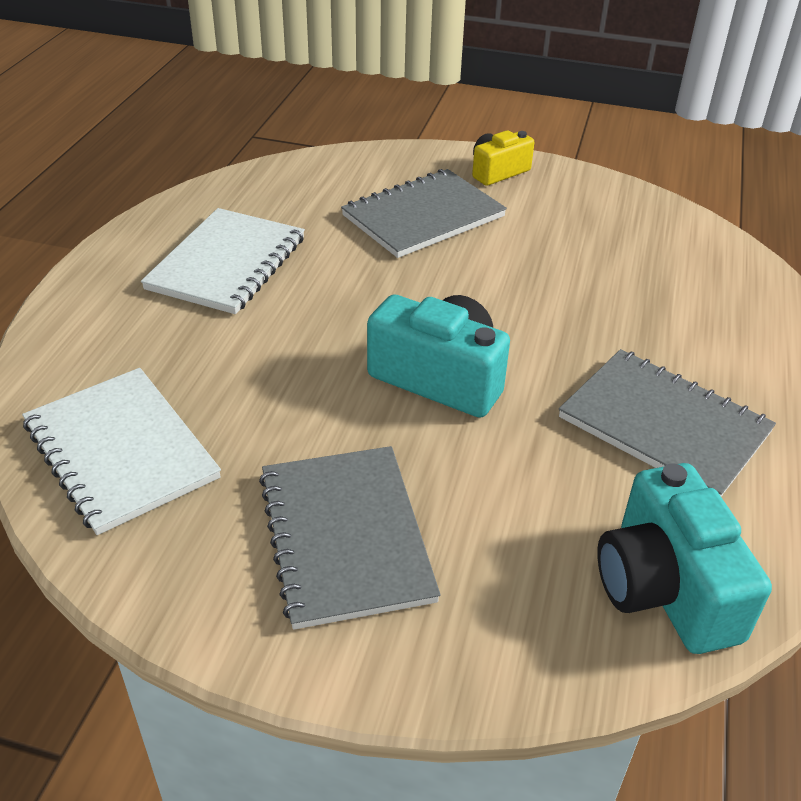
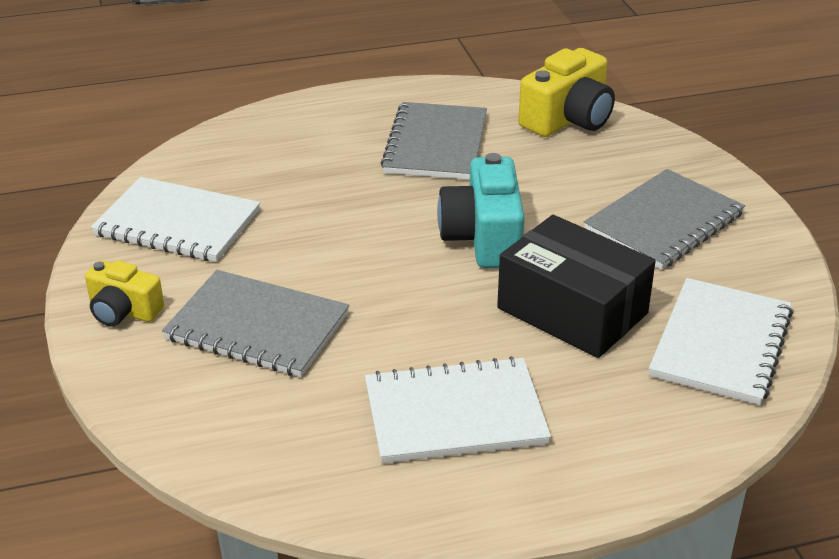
camera: 120 degrees left, 5 degrees down
turquoise camera [597,463,772,654] -> yellow camera [518,48,615,137]
none -> white notebook [91,177,260,262]
none -> black box [497,215,656,358]

